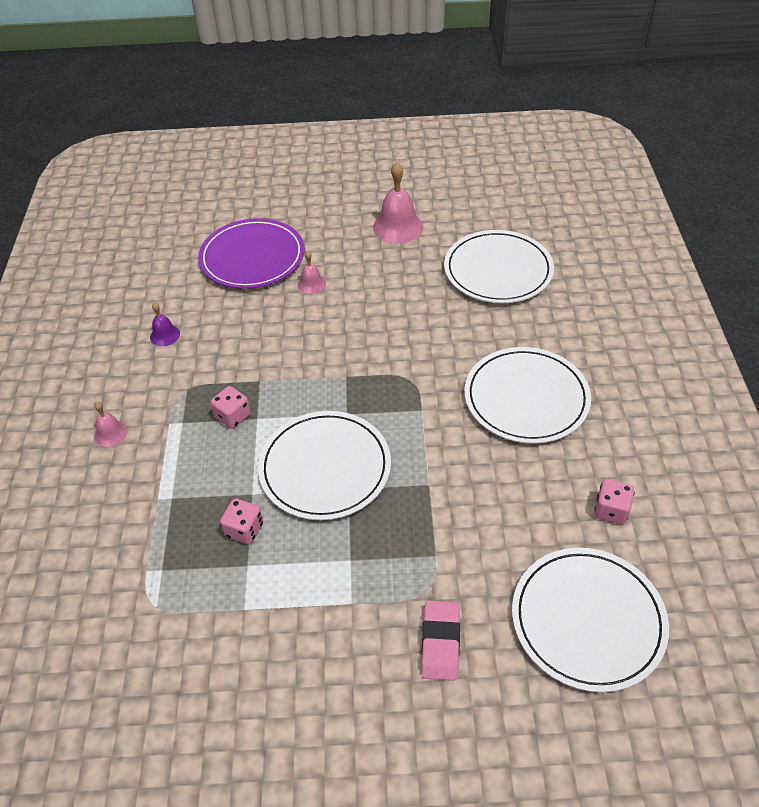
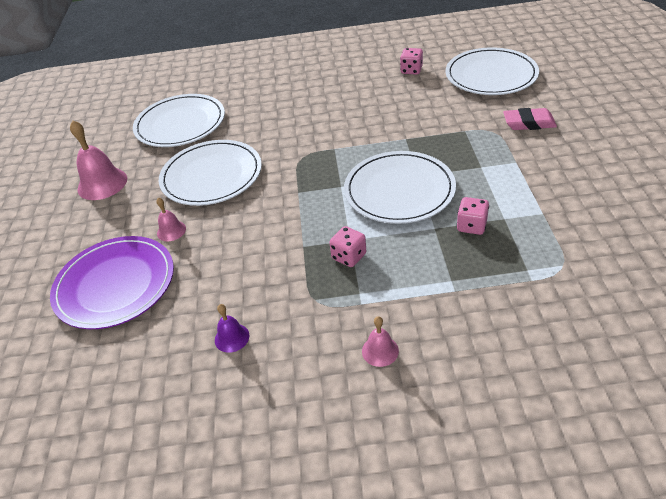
camera: 90 degrees left, 5 degrees down
white plate [464,347,591,444] -> white plate moved to [159,140,262,206]

